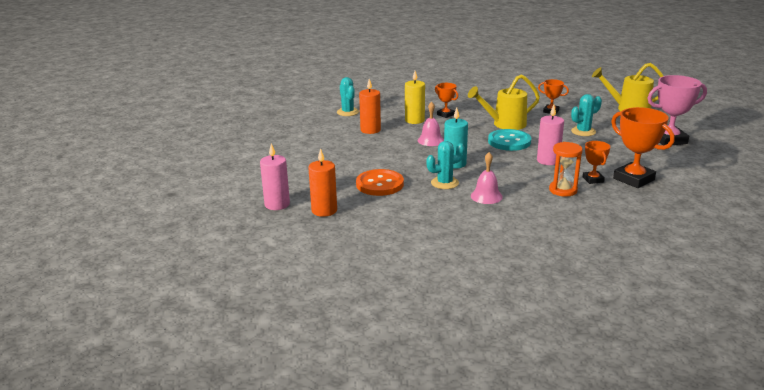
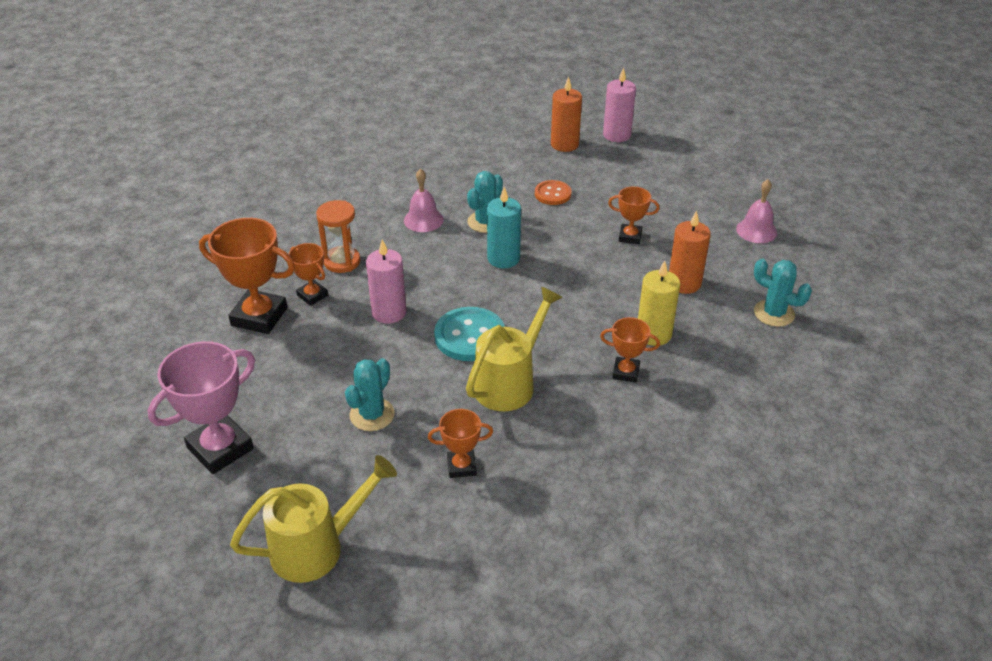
camera: 145 degrees right, 15 degrees up
orange button [356,169,404,196] -> orange button [535,180,572,205], size x0.61
pink bell [418,101,444,146] -> pink bell moved to [736,179,777,243]
none -> orange trophy [608,187,660,244]

